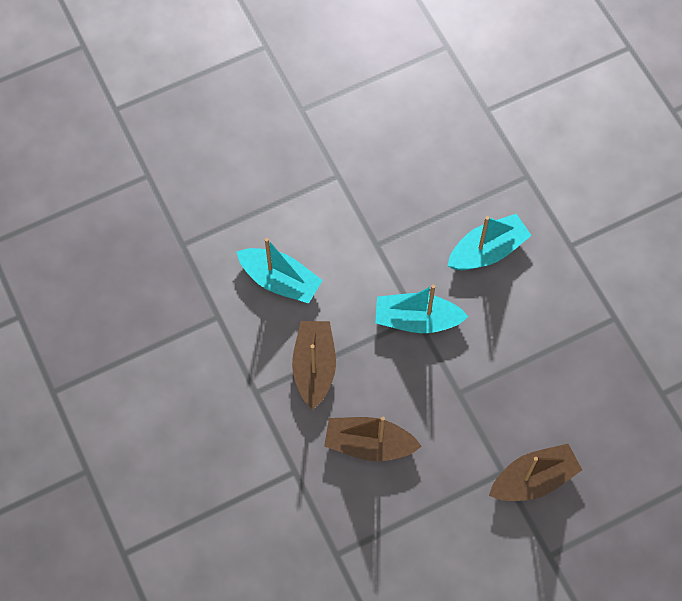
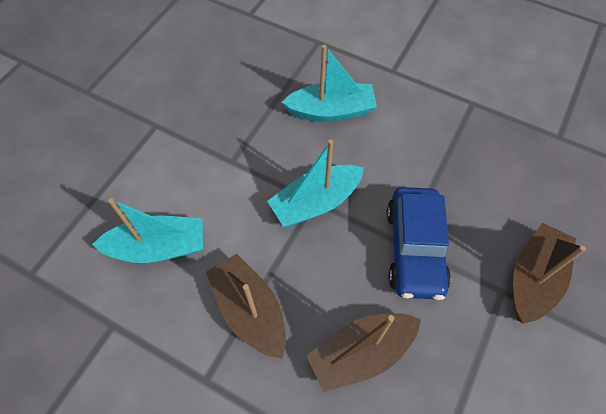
camera: 35 degrees left, 5 degrees down
turquoise boat [447,214,532,270] -> turquoise boat turned 60 degrees clockwise [281,45,377,122]
none -> blue car [387,187,451,300]

